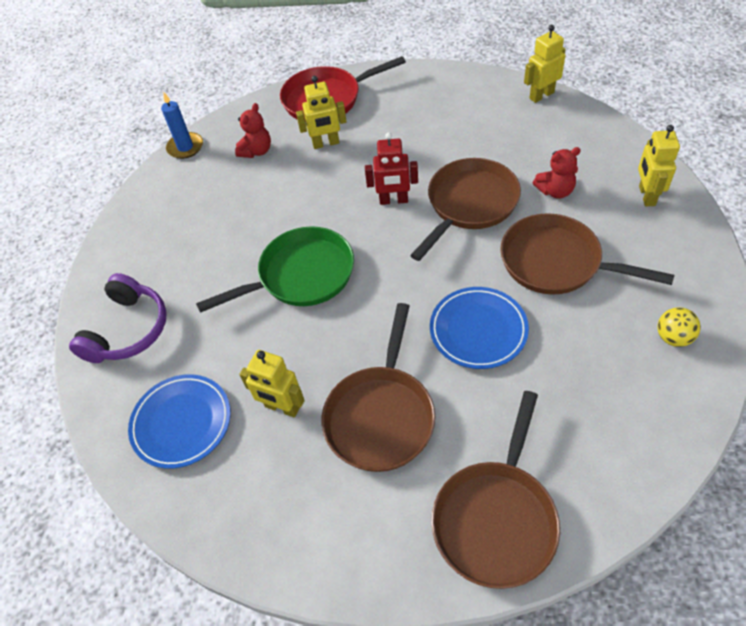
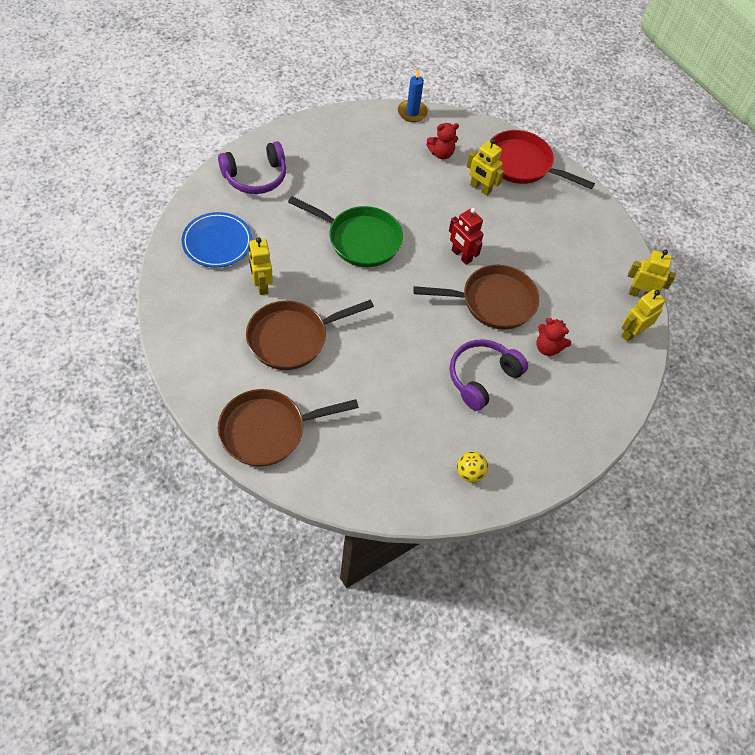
camera: 40 degrees right, 5 degrees up
blue plate [430,287,529,369] -> none
brown pan [500,213,674,295] -> purple headphones [450,339,528,411]
yellow robot [638,125,680,206] -> yellow robot moved to [621,290,665,342]

